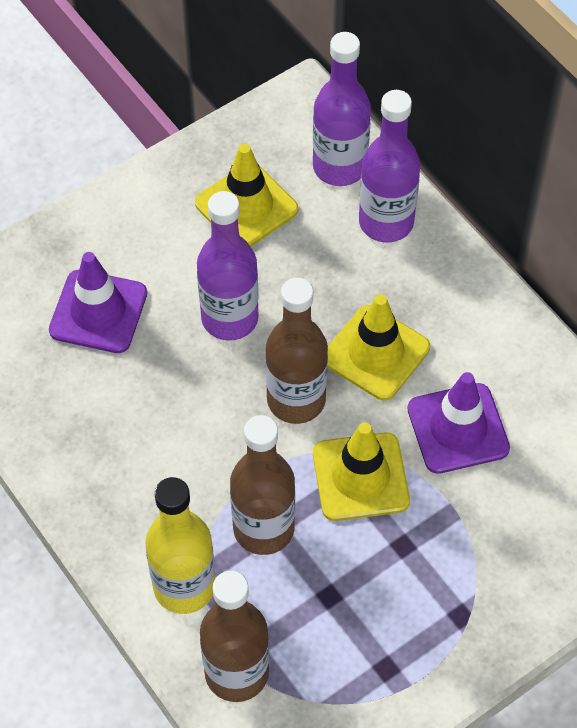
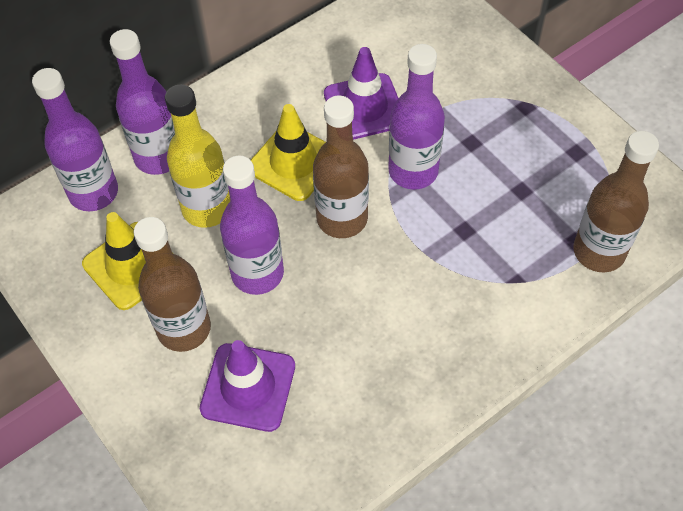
camera: 90 degrees left, 0 degrees up
yellow bottle [145,477,215,614] -> yellow bottle moved to [165,85,230,228]
brown bottle [230,415,295,555] -> brown bottle moved to [134,217,211,352]
yellow traffic cone [313,422,410,521] -> purple bottle [388,44,445,190]

